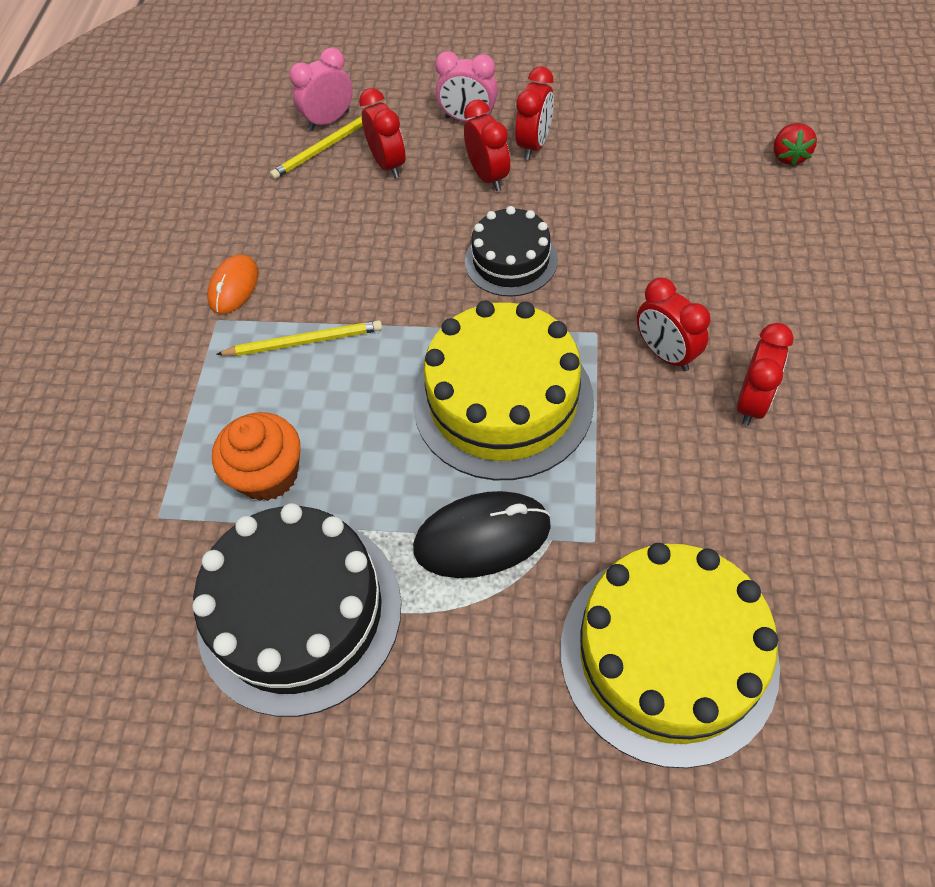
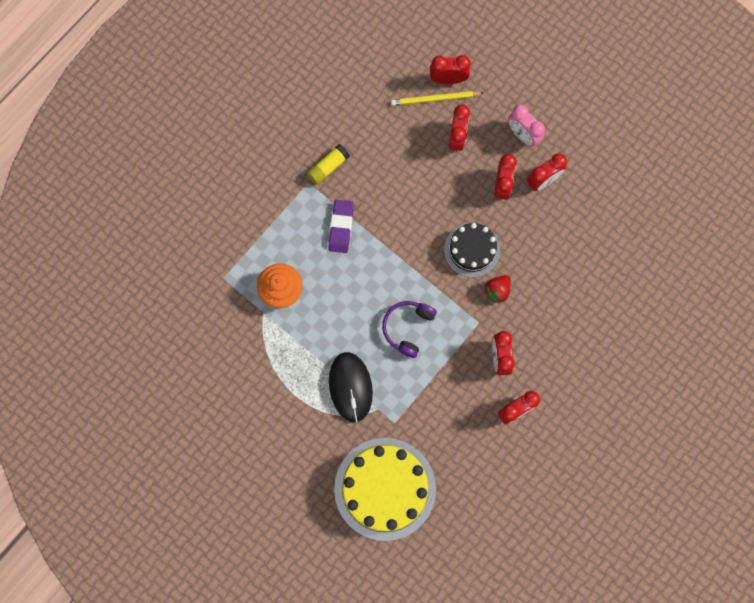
camera: 30 degrees right, 20 degrees up
black cake [192,503,401,717] -> none
orange mouse [207,254,258,314] -> yellow glue stick [307,144,350,185]
yellow pencil [216,320,382,356] -> purple eraser [328,200,354,253]
pink clock [289,47,353,131] -> red clock [430,55,471,84]
yellow cake [413,301,594,480] -> purple headphones [382,301,437,358]
black mouse [413,491,551,578] -> black mouse turned 60 degrees clockwise [329,352,373,422]
red strawberry [774,123,817,166] -> red strawberry moved to [484,275,511,303]

